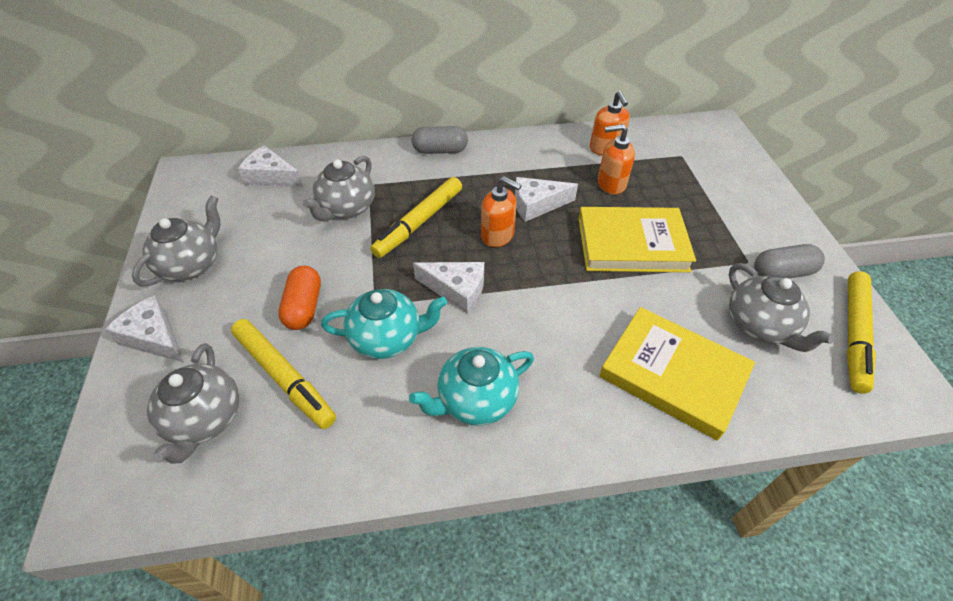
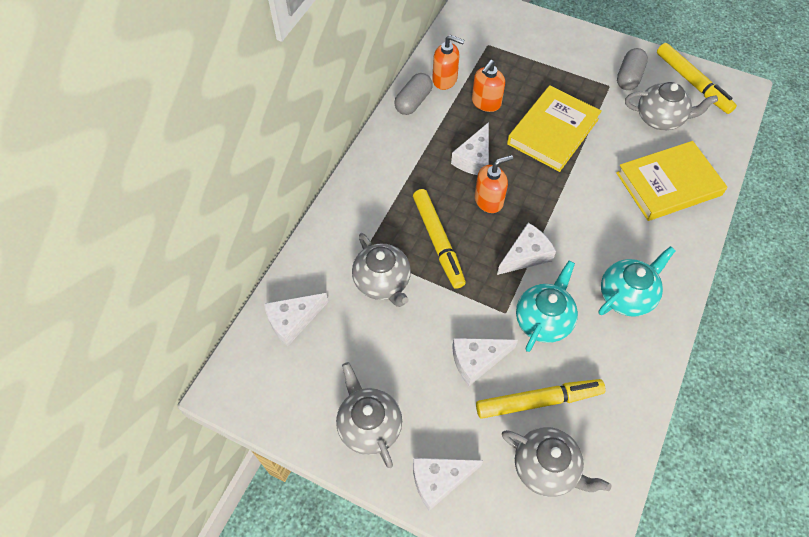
camera: 55 degrees left, 10 degrees up
orange capsule [278,266,321,330] -> white cheese [452,338,518,386]
turquoise teapot [409,347,534,426] -> turquoise teapot turned 135 degrees counterclockwise [599,246,676,317]
grey capsule [411,126,468,154] -> grey capsule moved to [394,73,433,115]

